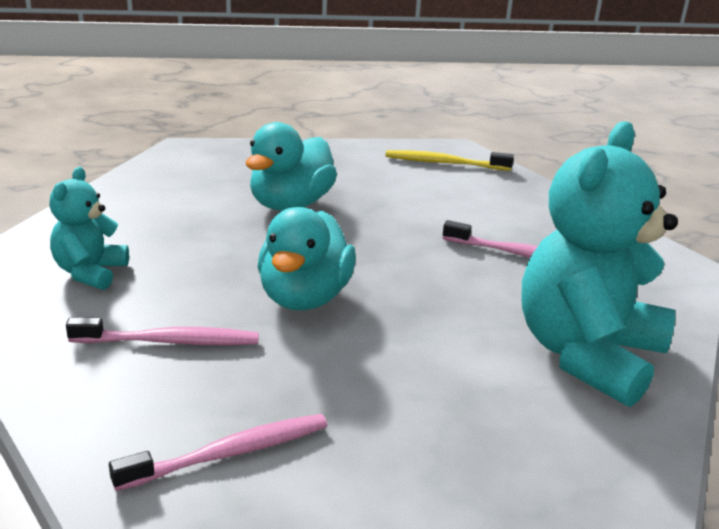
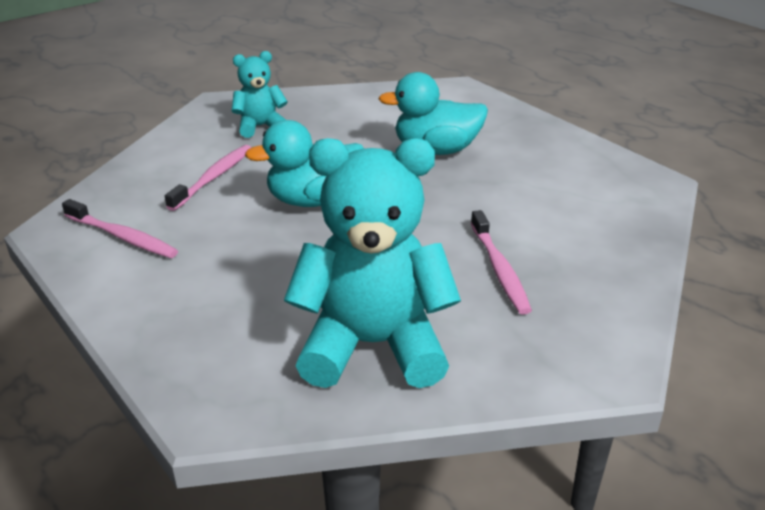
camera: 60 degrees right, 5 degrees up
pink toothbrush [66,317,259,345] -> pink toothbrush turned 120 degrees counterclockwise [165,145,251,211]
yellow toothbrush [386,150,514,171] -> none

